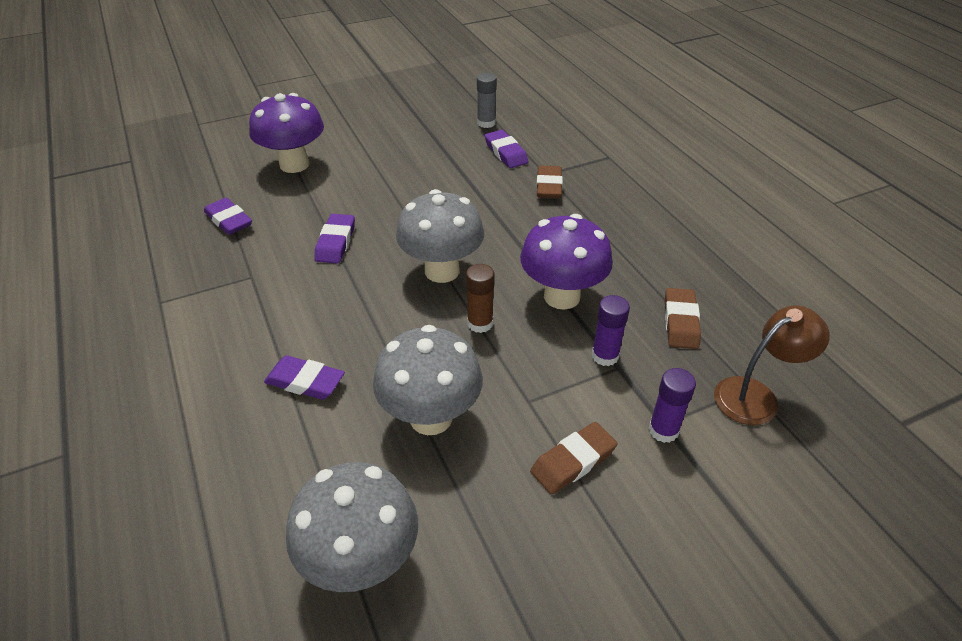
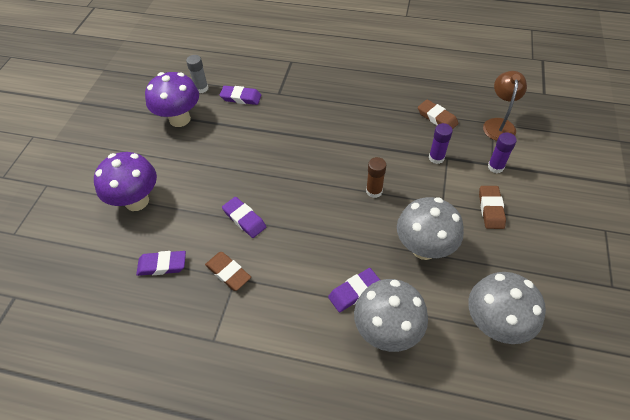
camera: 50 degrees left, 10 degrees up
grey mushroom [396,189,484,283] -> grey mushroom moved to [354,279,428,352]
purple mushroom [520,214,613,310] -> purple mushroom moved to [145,72,199,127]
brown eraser [536,165,563,198] -> brown eraser moved to [205,252,251,291]

